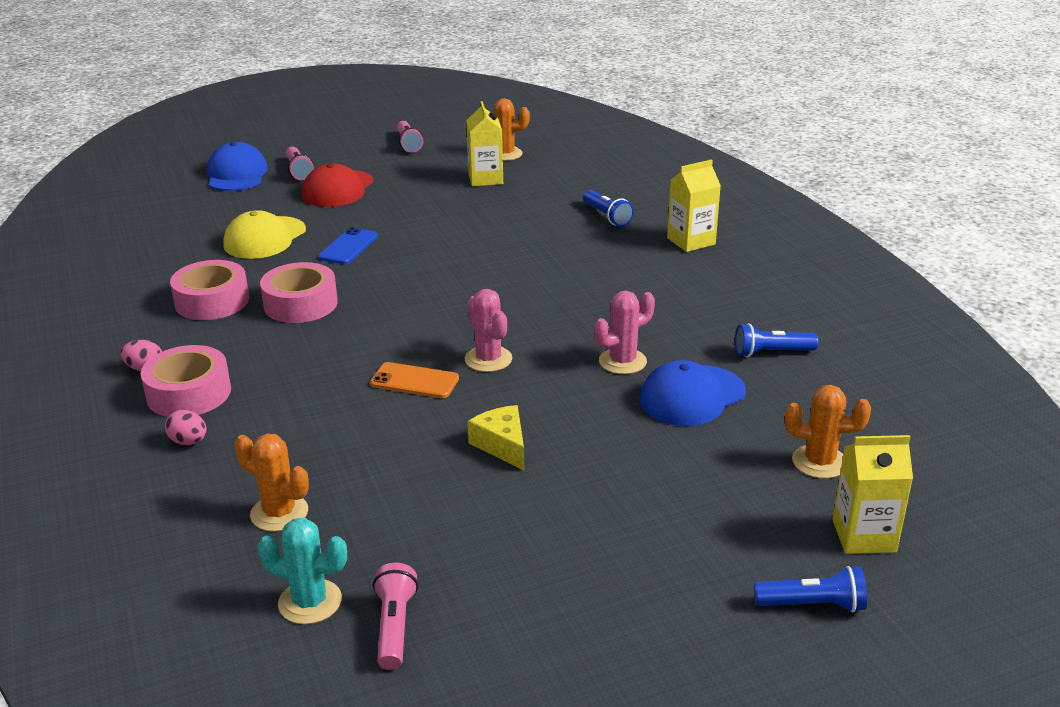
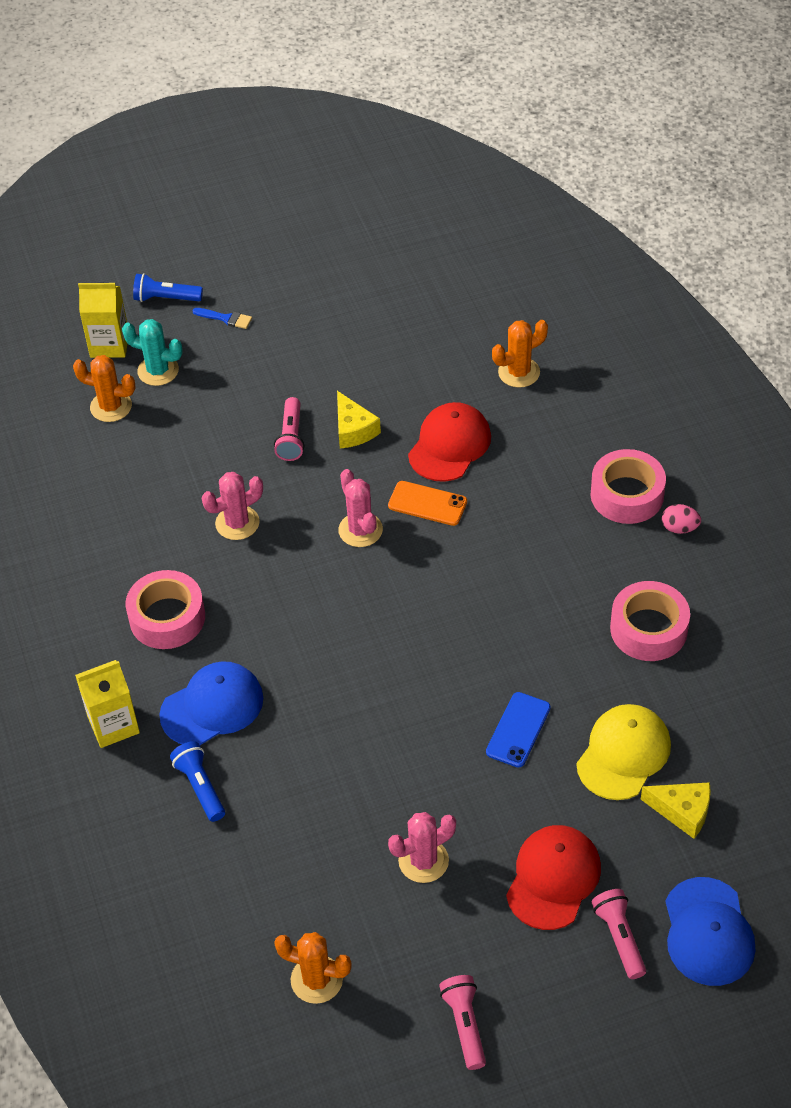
camera: 175 degrees left, 20 degrees up
pink egg [165,410,207,445] -> none
orange cactus [235,434,309,532] -> orange cactus turned 60 degrees counterclockwise [492,320,548,388]
turquoise cactus [258,518,347,624] -> turquoise cactus moved to [122,319,183,386]
pink tape [260,262,338,323] -> pink tape moved to [125,570,205,649]
pink flashlight [373,563,418,670] -> pink flashlight moved to [274,397,304,461]
yellow carton [466,101,503,186] -> none
blue cap [640,360,746,426] -> blue cap moved to [159,661,263,745]
blue flashlight [735,323,819,357] -> none
none -> blue brush [193,308,252,329]
none -> pink cactus [388,812,456,883]
none -> red cap [408,402,491,482]
none -> yellow cheese [641,782,711,839]

